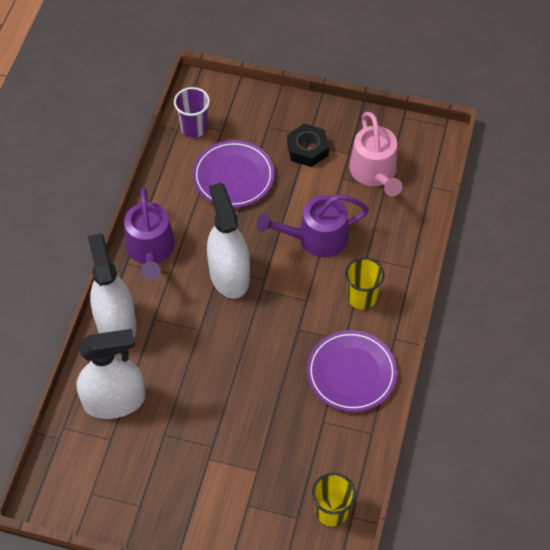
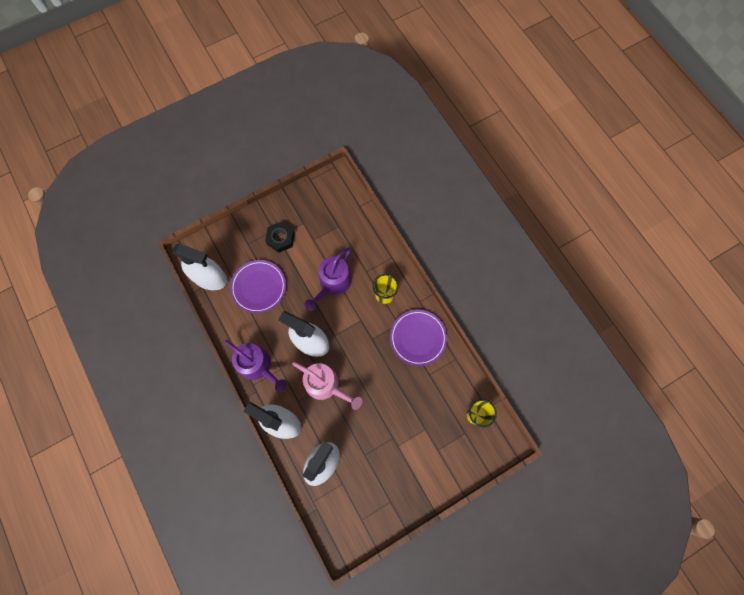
camera: 45 degrees left, 15 degrees up
purple cup [174,87,210,138] -> white spray bottle [172,244,228,290]
pink watering can [349,112,402,196] -> pink watering can moved to [292,362,362,410]

